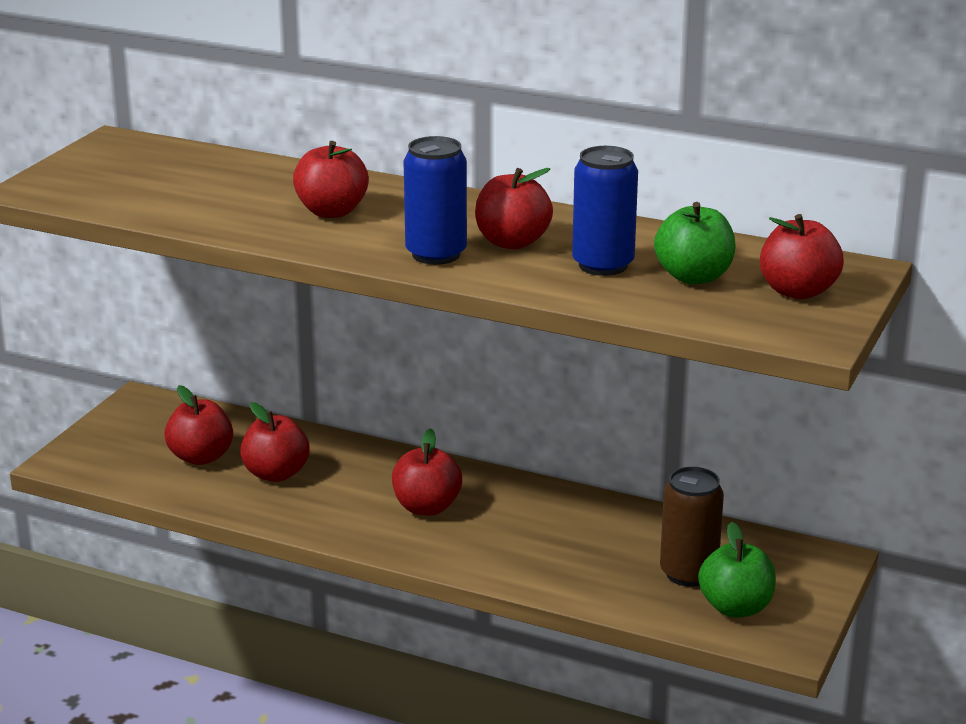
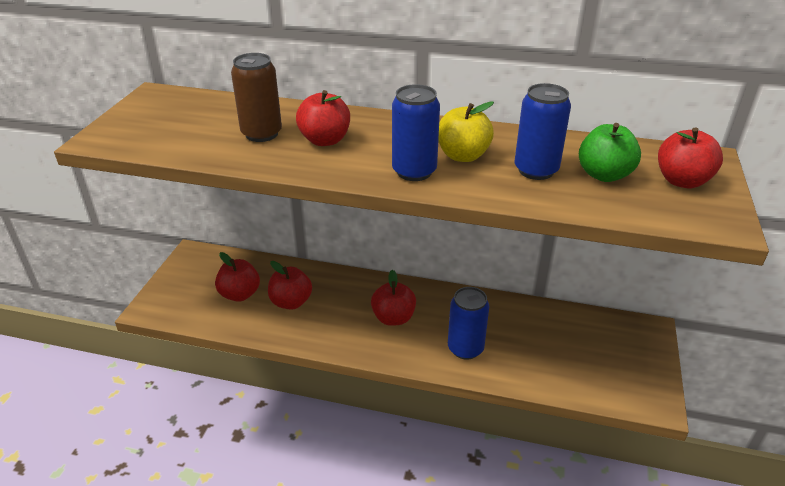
camera: 10 degrees left, 10 degrees up
red apple [475,168,553,249] -> yellow apple [438,101,494,162]
brown can [660,467,724,587] -> brown can moved to [231,53,282,142]
green apple [698,522,776,618] -> none
none -> blue can [448,287,489,360]

